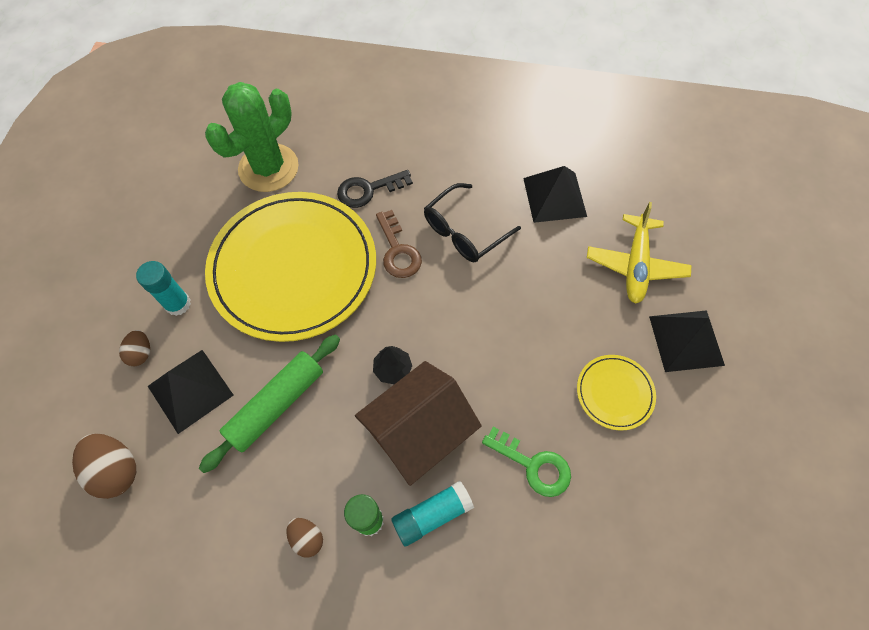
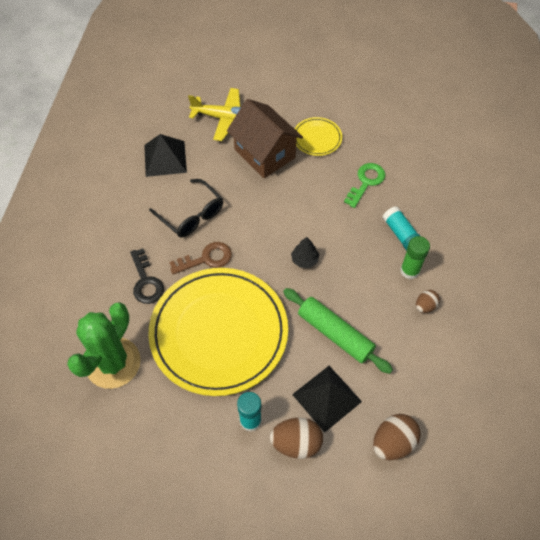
camera: 90 degrees left, 5 degrees down
brown egg [119,330,150,366] -> brown egg [270,418,323,459], size x1.71
green cactus [205,82,299,192] -> green cactus turned 75 degrees clockwise [67,302,141,389]
brown house [355,361,482,486] -> brown house moved to [227,99,303,178]
black pyramid [649,310,725,372] -> none

